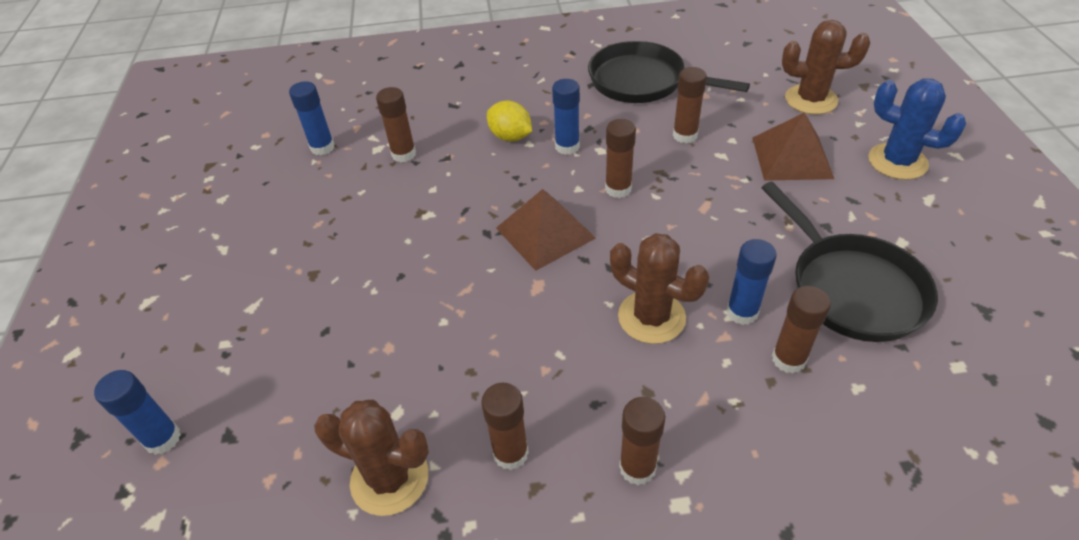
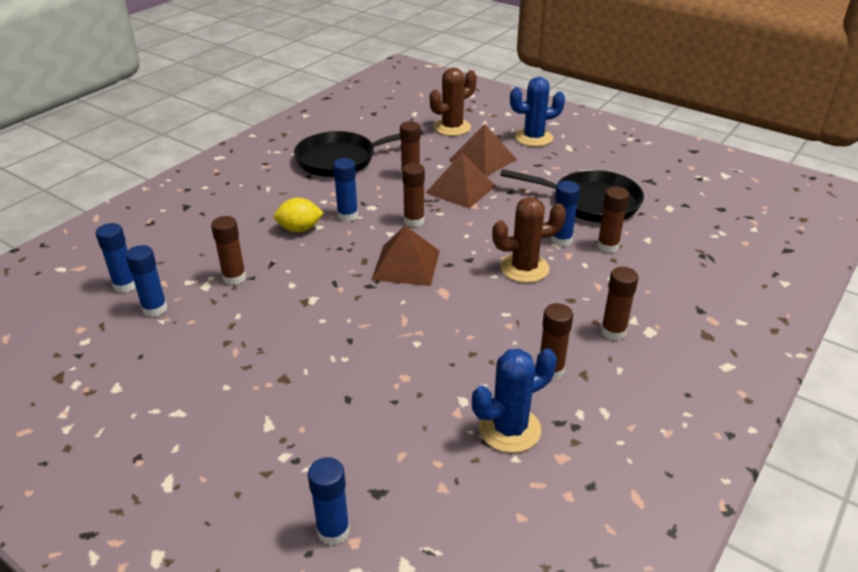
camera: 50 degrees left, 10 degrees down
brown cactus [314,400,429,516] -> blue cactus [472,349,557,453]
none -> blue glue stick [96,223,136,293]
none -> brown pyramid [426,153,496,208]

